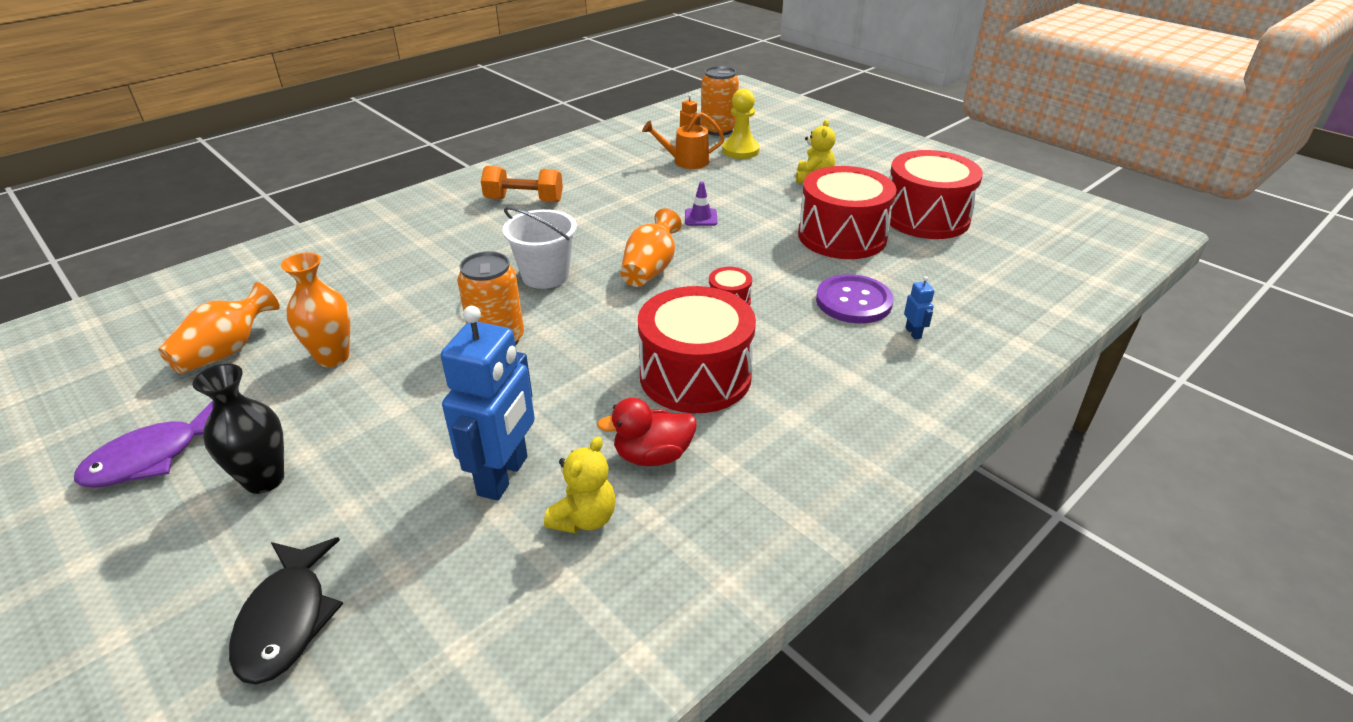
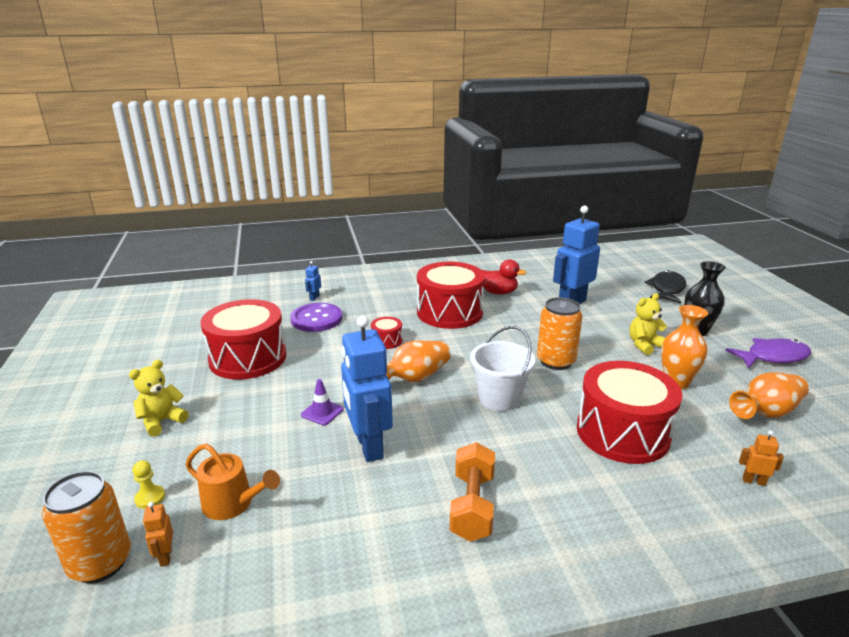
camera: 150 degrees left, 10 degrees down
orange dumbbell [481,166,563,202] -> orange dumbbell turned 60 degrees clockwise [449,442,495,542]
yellow teddy bear [544,436,616,534] -> yellow teddy bear moved to [629,293,667,355]
yellow pawn [722,88,760,159] -> yellow pawn [132,460,165,509], size x0.53
red drum [889,150,983,239] -> red drum moved to [577,361,682,464]
none -> blue robot [341,316,393,462]
none -> orange robot [739,430,784,486]

